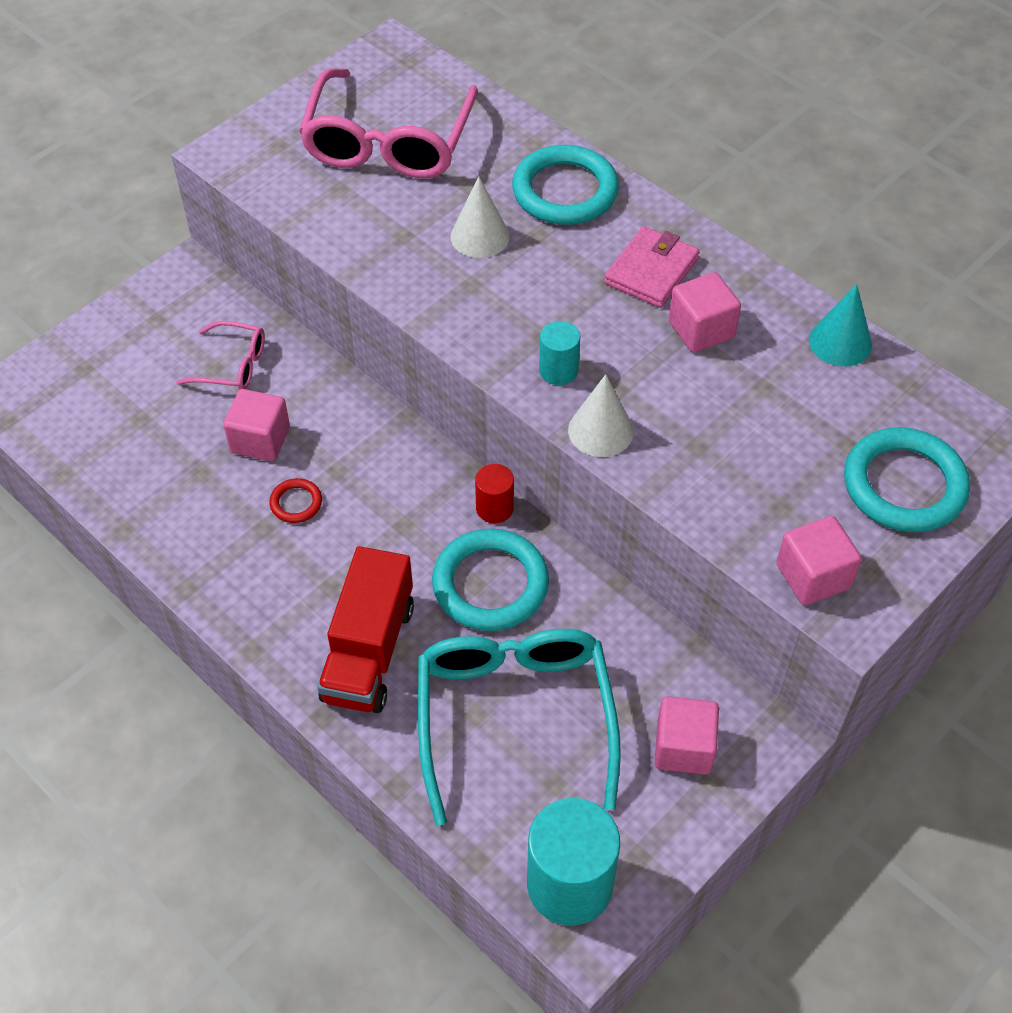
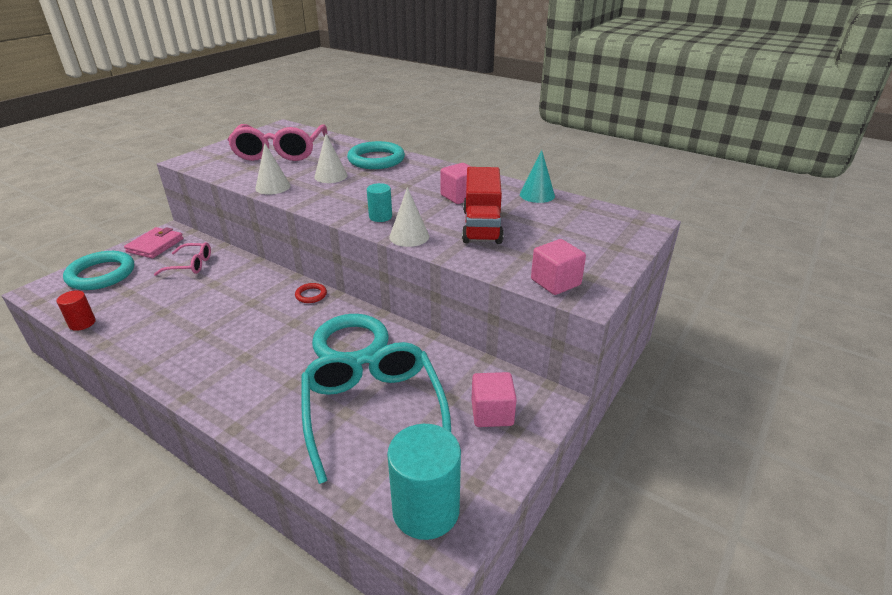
camera: 10 degrees left, 20 degrees down
pink cube [223,389,290,462] -> none
red ring [269,478,322,523] -> red ring moved to [295,283,327,303]
red truck [317,546,414,713] -> red truck moved to [462,167,504,244]
red cylinder [475,464,514,523] -> red cylinder moved to [57,290,96,331]
pink wallet [604,226,700,308] -> pink wallet moved to [124,227,183,258]
turquoise ring [844,427,970,532] -> turquoise ring moved to [63,251,134,290]
none -> white cone [255,143,291,195]

